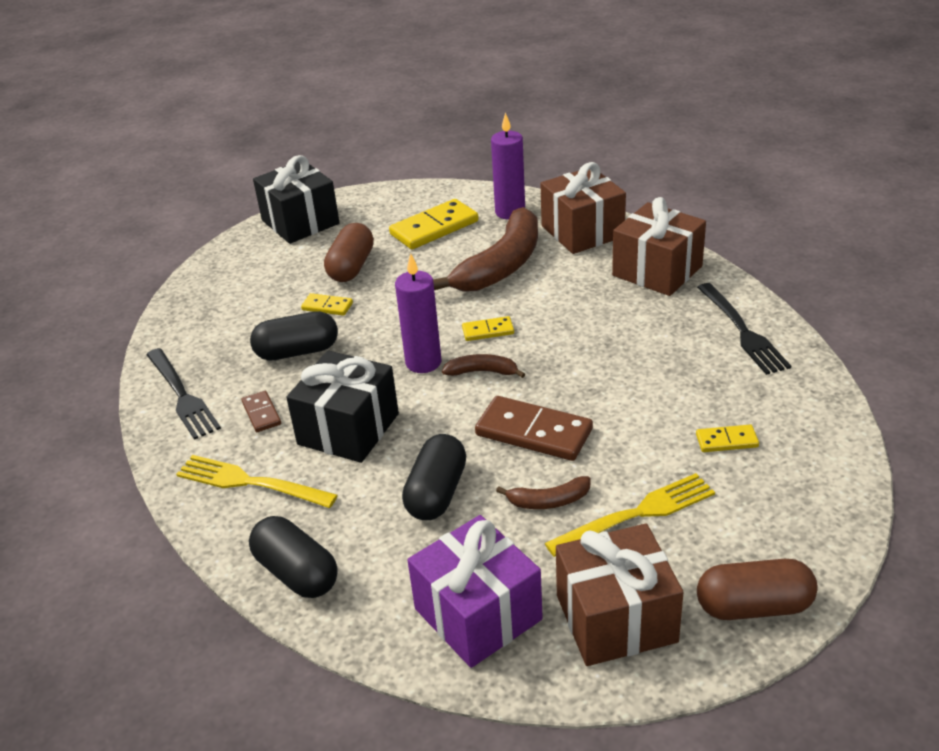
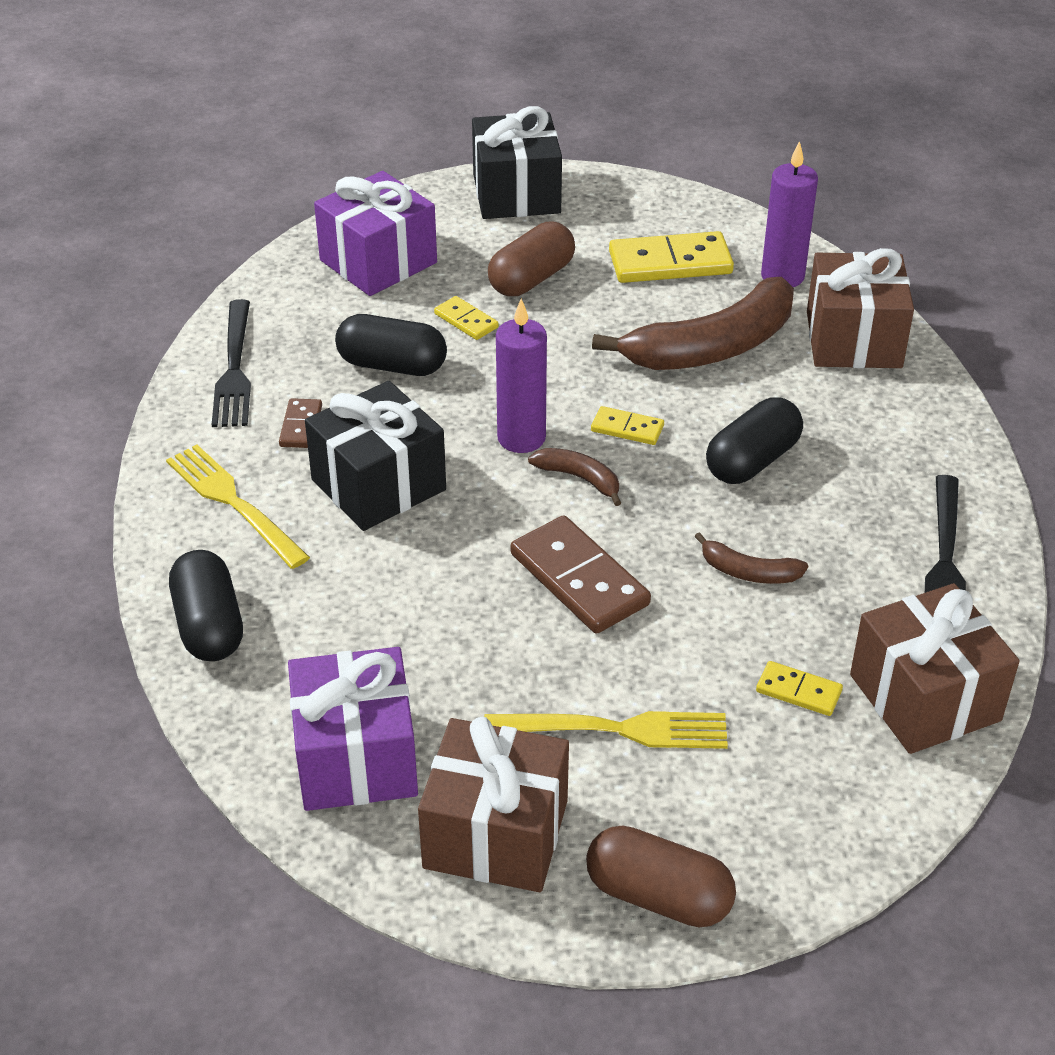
camera: 25 degrees right, 5 degrees up
black capsule [402,434,466,520] -> black capsule moved to [706,397,803,484]
brown banana [496,476,591,509] -> brown banana moved to [694,532,808,584]
brown gift [612,197,706,296] -> brown gift moved to [850,583,1020,754]
none -> purple gift [314,171,437,296]

